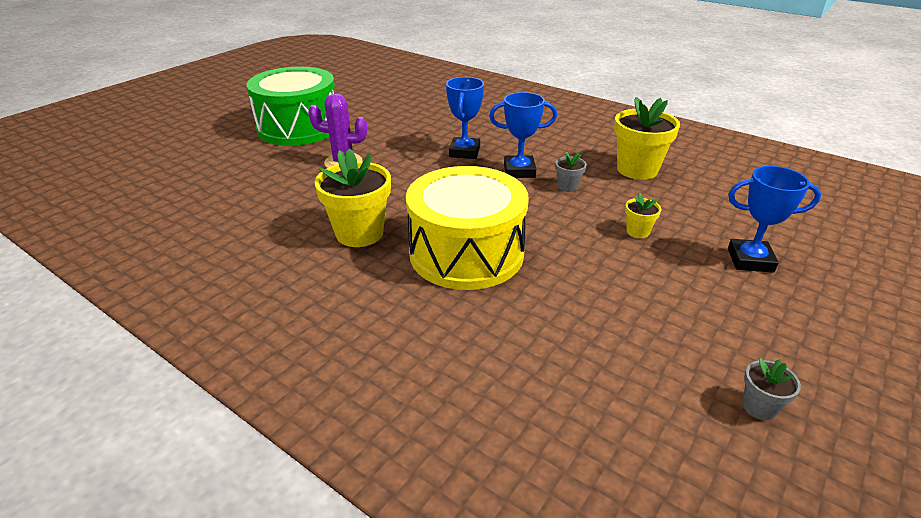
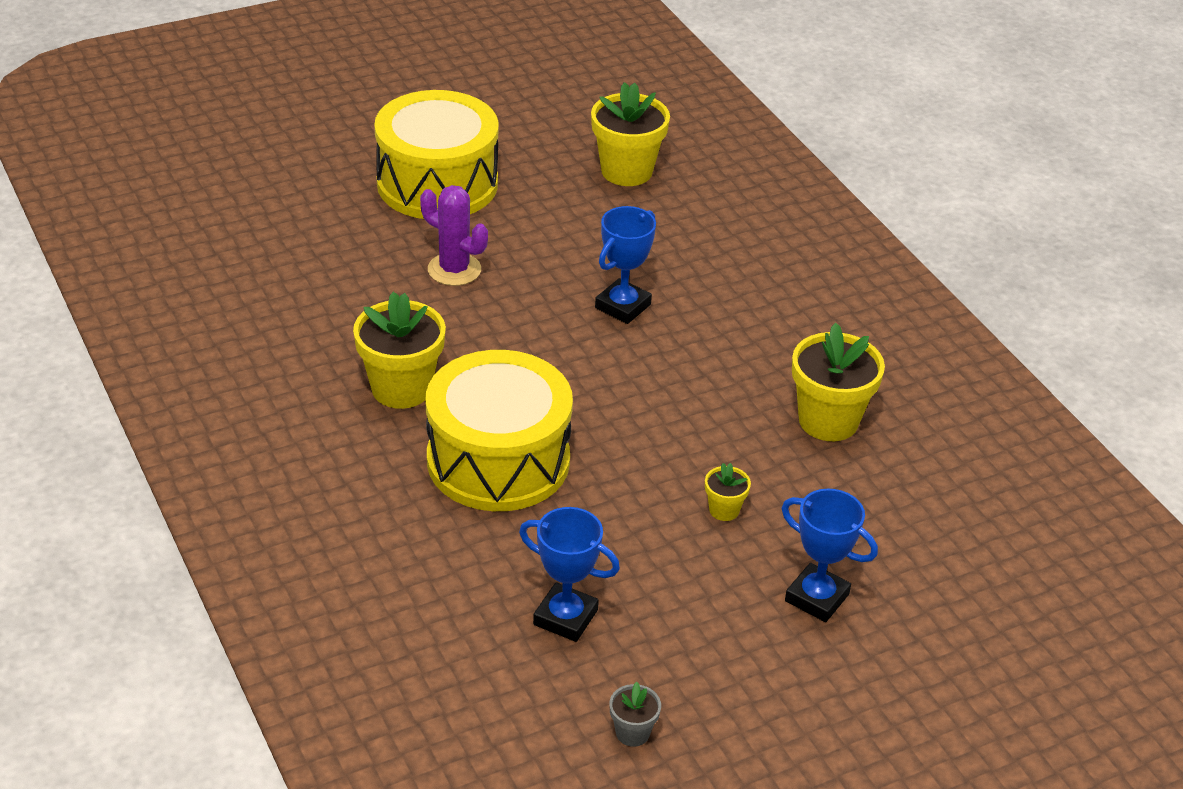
camera: 25 degrees right, 5 degrees up
green drum [247,67,335,146] -> yellow drum [374,90,499,219]
blue trophy [489,92,557,178] -> blue trophy moved to [519,507,620,642]
grey flower pot [555,151,587,192] -> none
none -> yellow flower pot [591,82,670,186]

